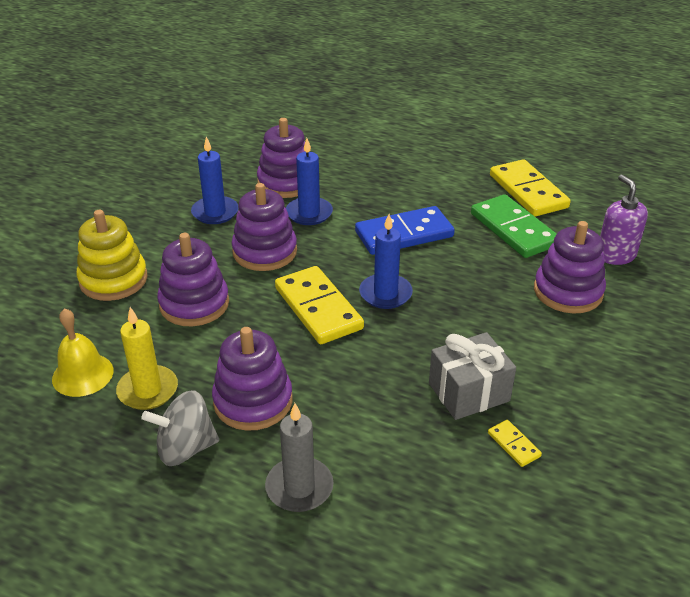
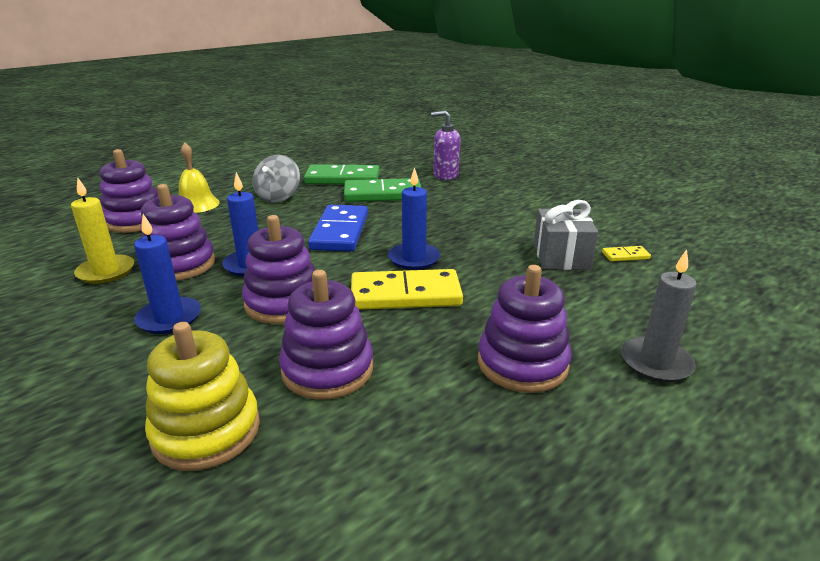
camera: 65 degrees left, 10 degrees down
yellow bell [52,308,114,397] -> yellow bell moved to [179,142,220,213]
yellow candle [116,307,178,410] -> yellow candle moved to [71,177,134,284]
grey spinning top [142,390,219,466] -> grey spinning top moved to [252,155,300,202]
yellow domino [490,159,571,217] -> green domino [304,164,380,184]
purple stacking toy [534,221,606,314] -> purple stacking toy moved to [100,149,158,233]

